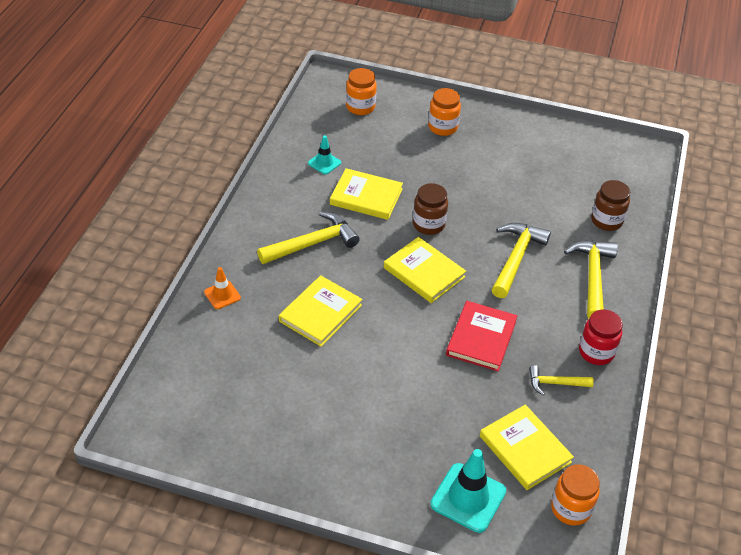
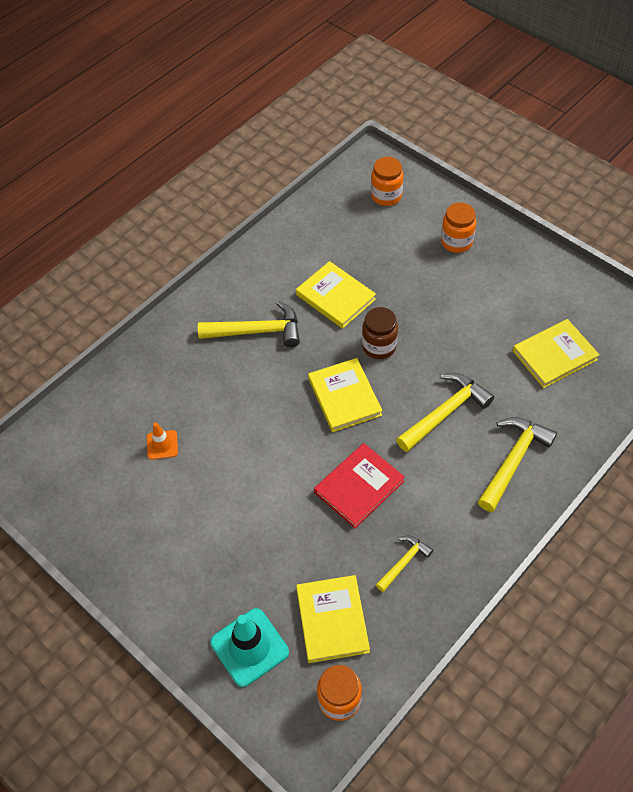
camera: 30 degrees right, 10 degrees up
orange traffic cone [204,267,241,309] -> orange traffic cone moved to [147,423,178,460]
yellow book [279,275,362,347] -> yellow book moved to [513,319,600,388]
turquoise traffic cone [308,135,341,175] -> none
yellow hammer [529,365,594,395] -> yellow hammer turned 105 degrees clockwise [376,536,433,592]
red jar [579,310,623,365] -> none
brown jar [591,180,630,231] -> none

